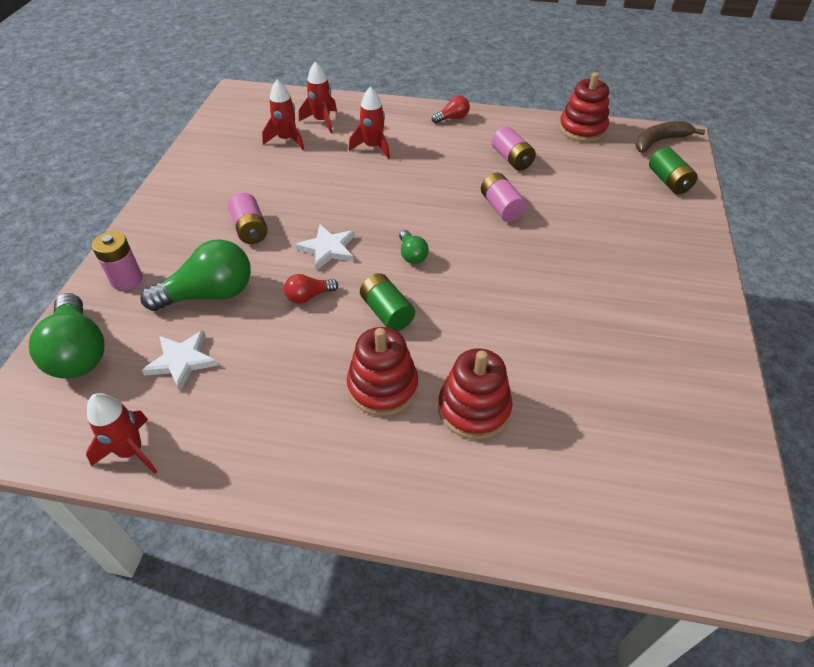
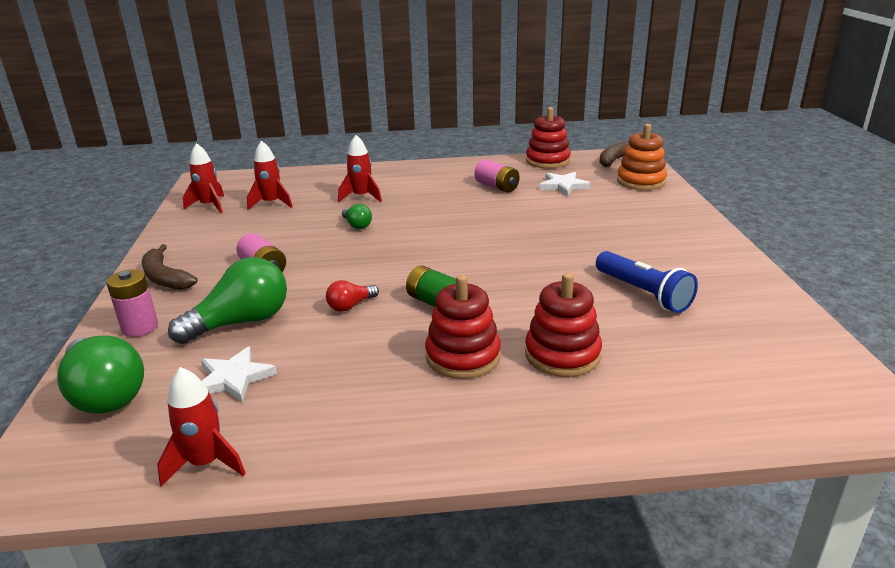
camera: 15 degrees left, 20 degrees down
white star [295,224,355,270] -> white star moved to [539,172,591,196]
red rocket [299,61,337,133] -> red rocket moved to [183,143,224,213]
green light bulb [399,230,429,264] -> green light bulb moved to [342,204,372,229]
red light bulb [432,96,470,123] -> none
pink battery [481,173,527,222] -> none
green battery [649,147,698,194] -> orange stacking toy [617,124,667,190]
none -> brown banana [142,244,197,290]
none -> blue flashlight [596,251,698,313]

